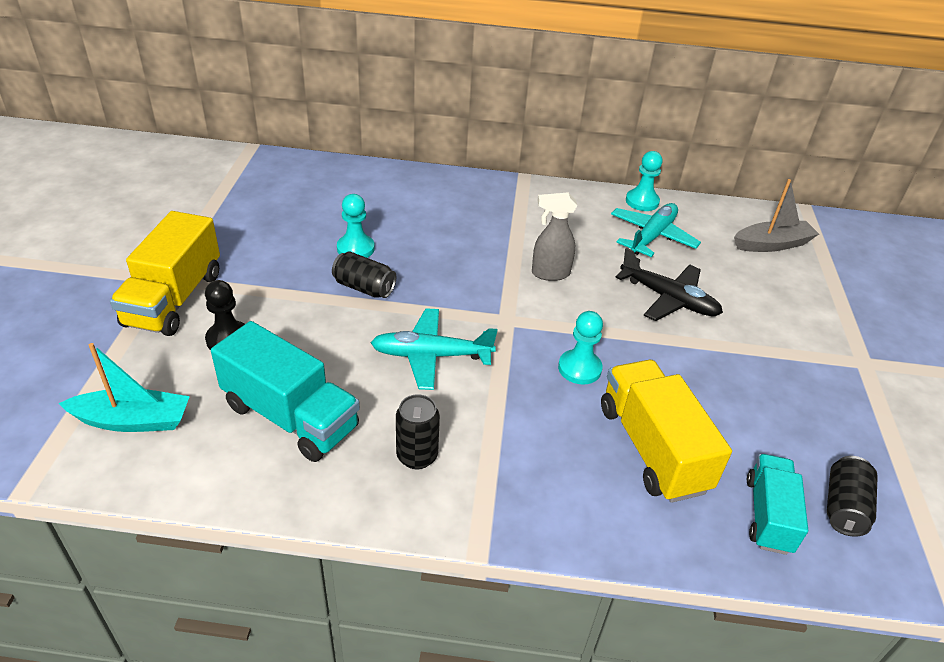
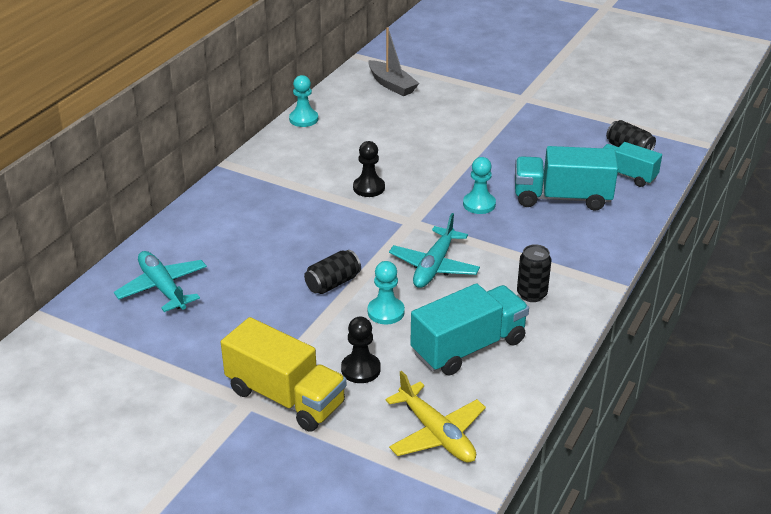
camera: 65 degrees left, 5 degrees down
turquoise boat [59,343,190,432] -> yellow plane [386,371,486,463]
turquoise pawn [337,194,375,258] -> turquoise pawn moved to [368,261,405,325]
grey spray bottle [532,192,577,281] -> black pawn [353,141,385,197]
yellow truck [601,360,732,503] -> turquoise truck [515,146,618,211]
turquoise plane [611,203,701,257] -> turquoise plane moved to [114,251,207,312]
black plane [615,248,723,321] -> none
grey boat [734,179,819,252] -> grey boat turned 135 degrees clockwise [368,27,419,96]

